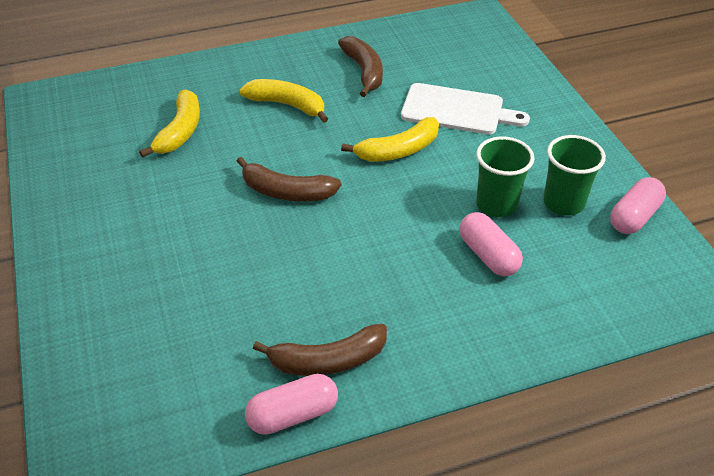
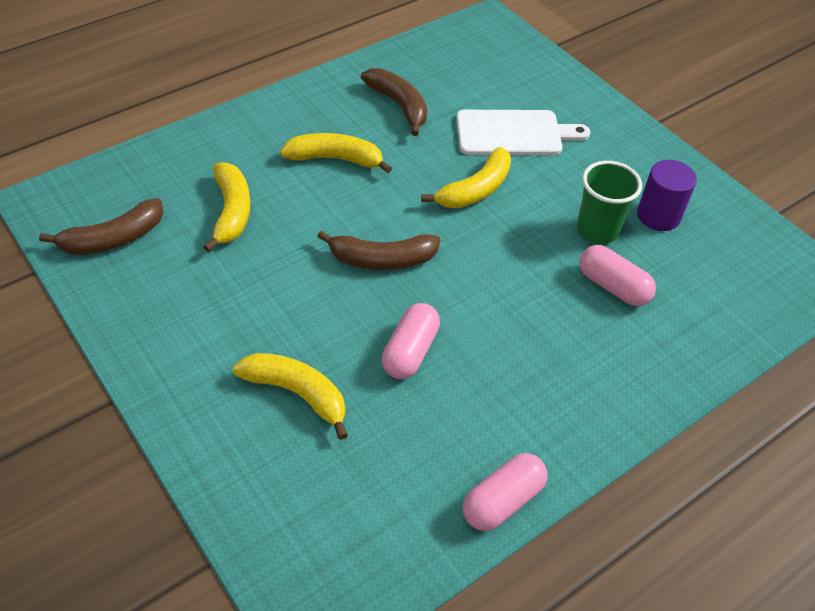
camera: 20 degrees left, 5 degrees up
brown banana [253,324,387,376] -> brown banana moved to [39,198,163,255]
green cup [543,135,606,215] -> purple cylinder [637,160,697,231]
pink capsule [610,177,666,234] -> pink capsule moved to [382,303,440,379]
none -> yellow banana [233,353,348,440]

